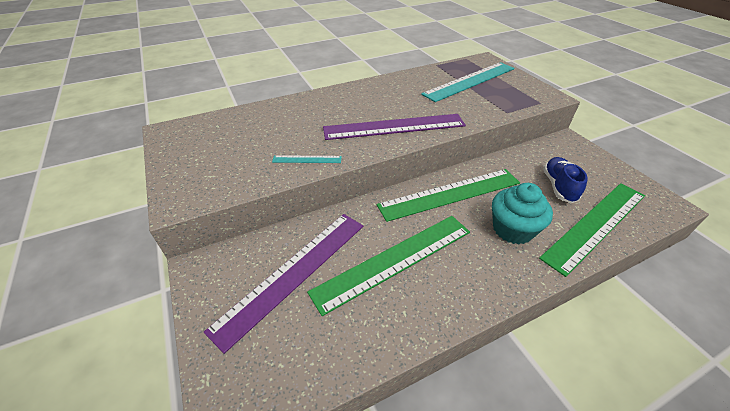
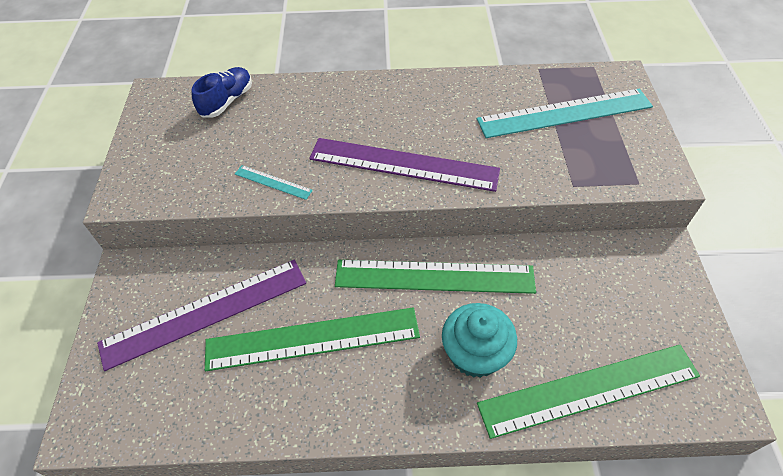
camera: 25 degrees right, 10 degrees up
blue shoe [543,157,588,203] -> blue shoe moved to [191,67,252,118]

